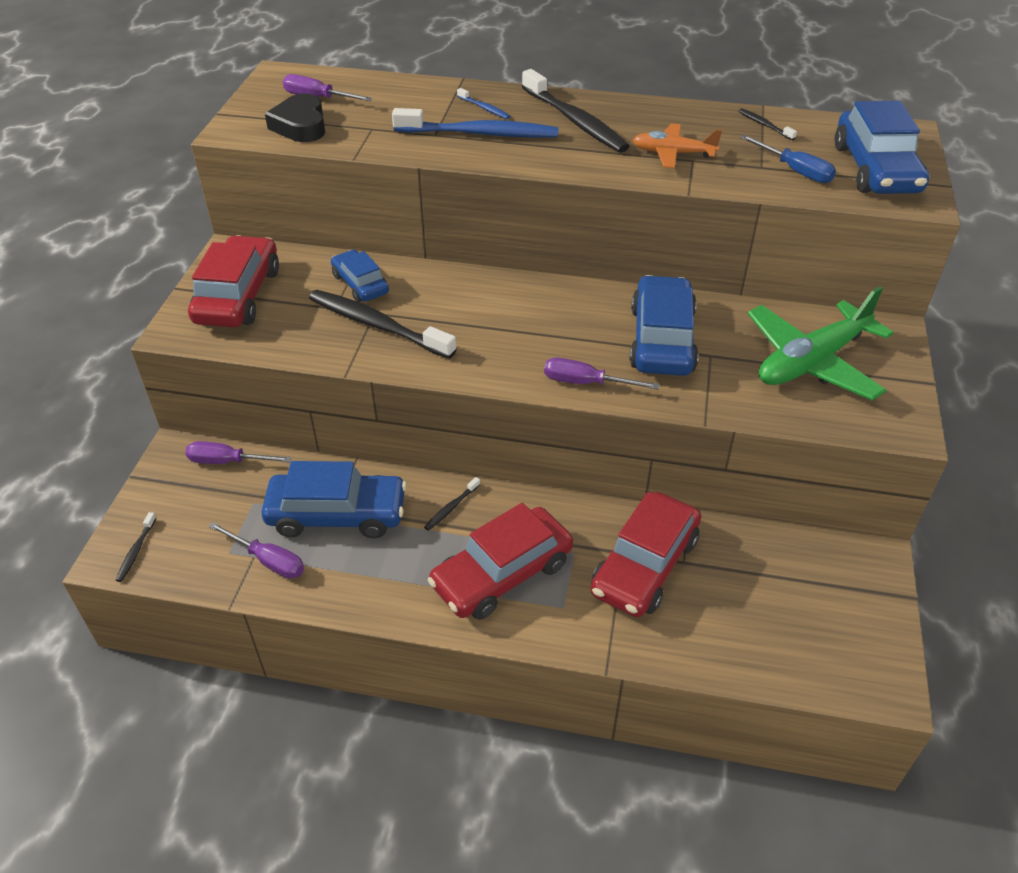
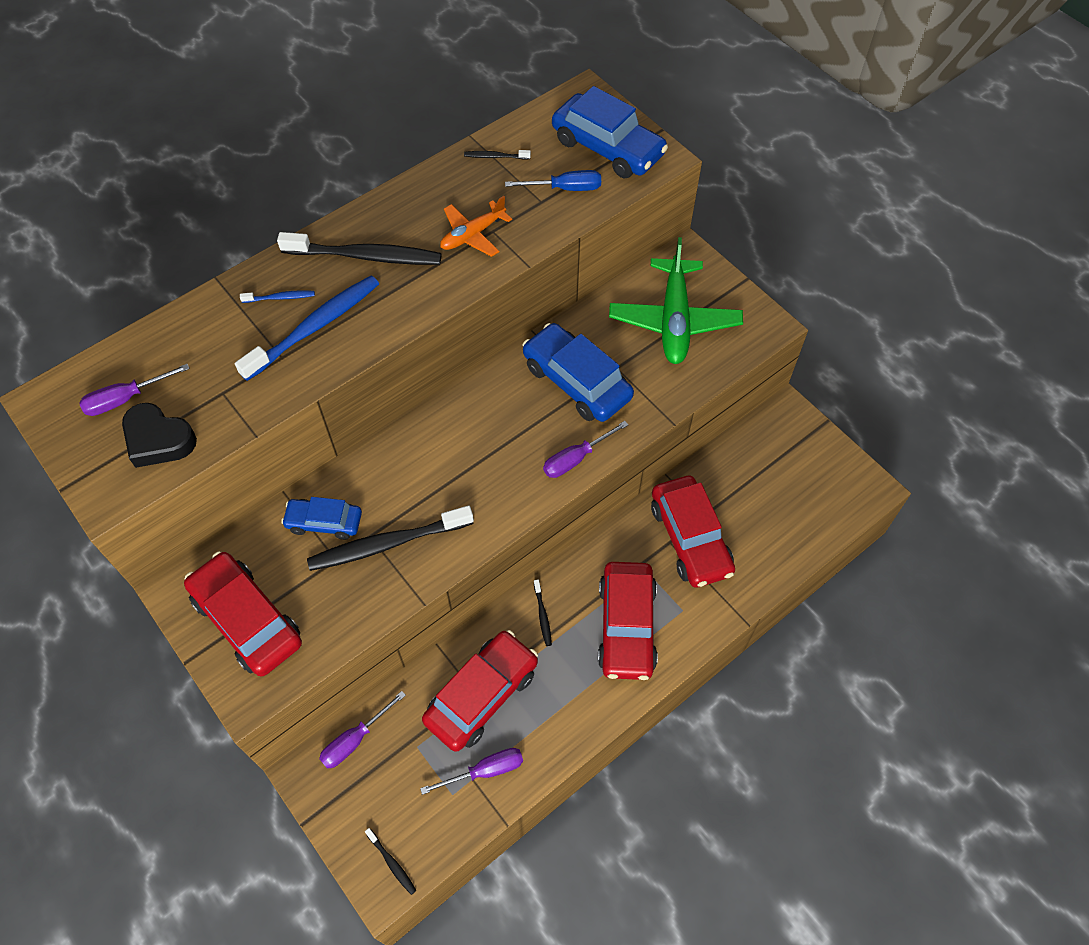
camera: 50 degrees left, 15 degrees up
blue car [261,461,407,538] -> red car [422,630,538,752]

